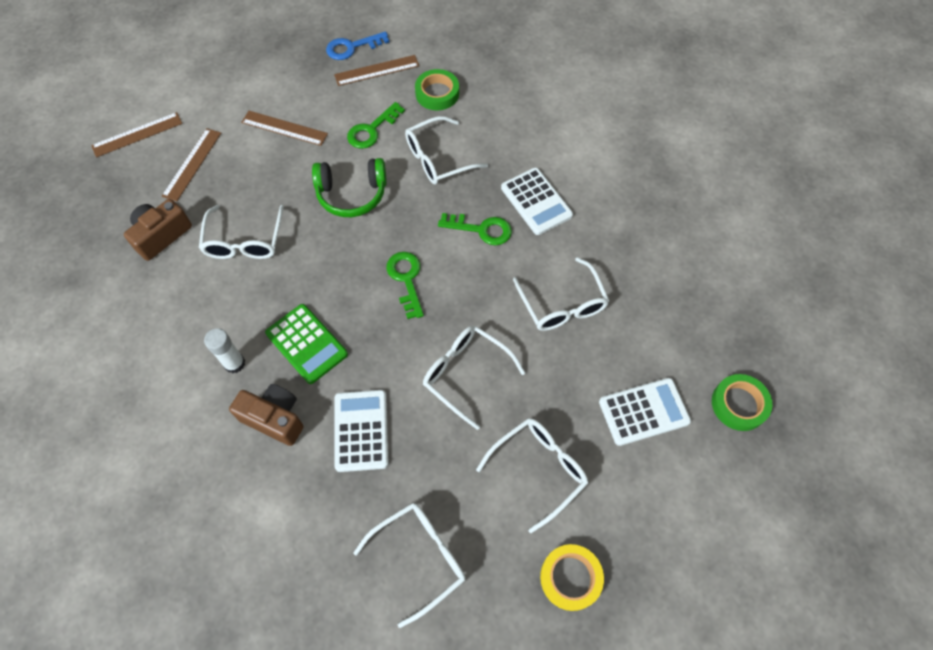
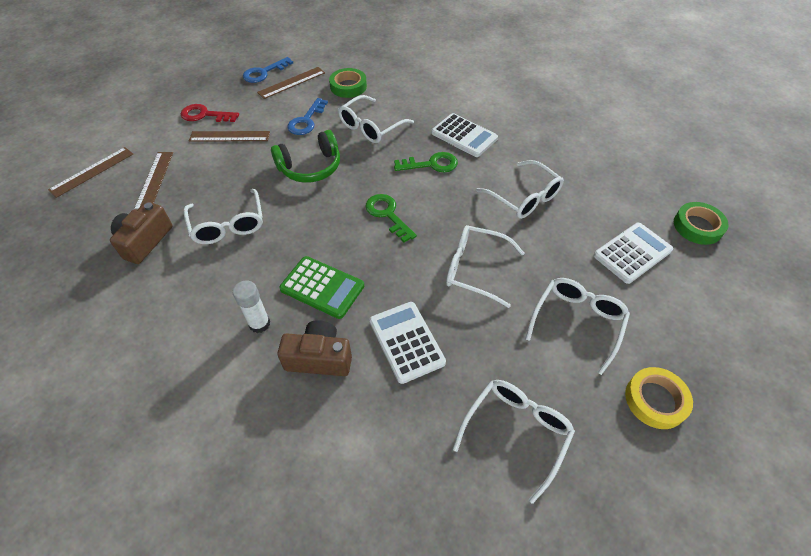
camera: 20 degrees left, 10 degrees down
green key [347,102,405,149] -> blue key [287,98,328,135]
none -> red key [181,104,239,122]

